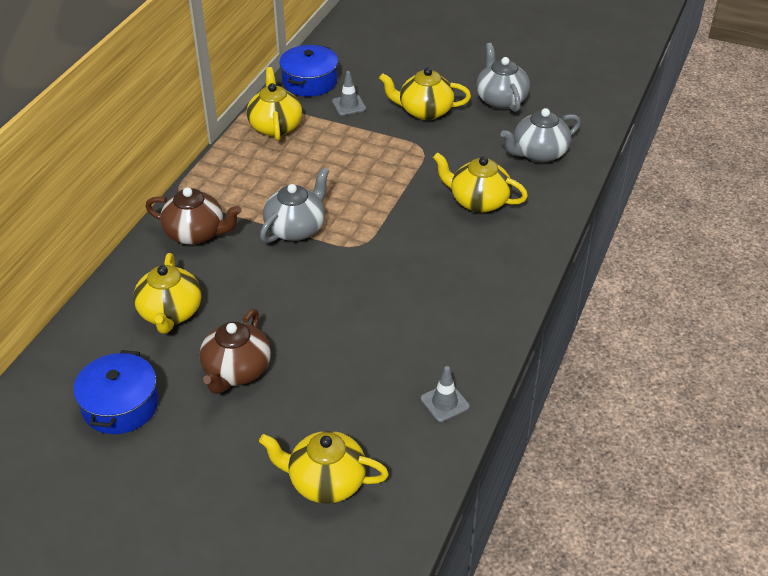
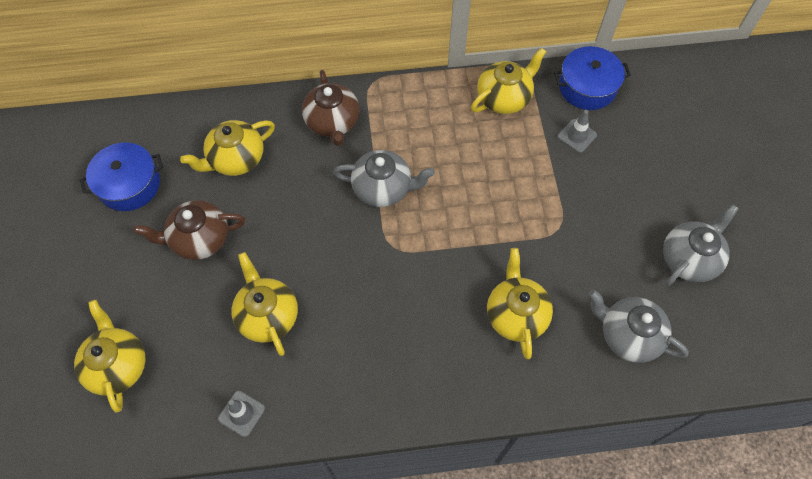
camera: 60 degrees right, 20 degrees up
yellow teapot [379,68,471,120] -> yellow teapot moved to [231,252,298,356]

